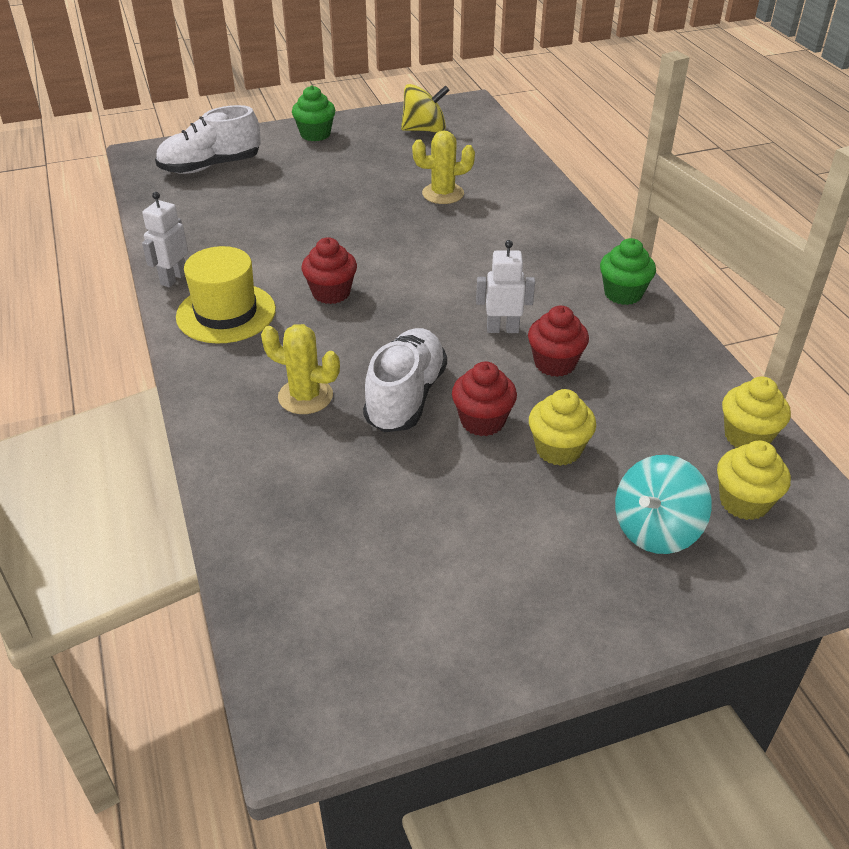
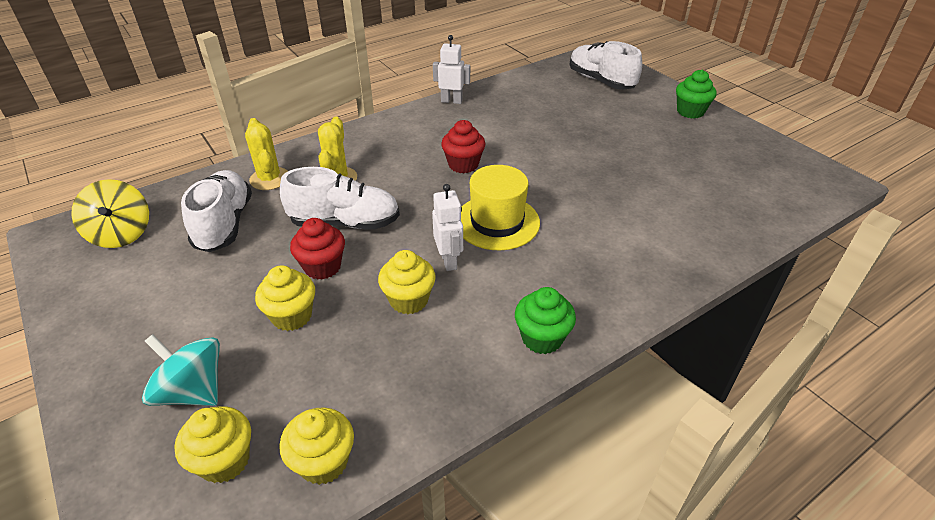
camera: 75 degrees right, 0 degrees up
yellow hat [176,246,276,344] -> yellow hat moved to [461,165,540,250]
yellow spinning top [401,84,450,133] -> yellow spinning top moved to [71,179,149,248]
yellow cactus [412,130,475,204] -> yellow cactus moved to [245,118,288,190]
red cupcake [528,306,589,377] -> yellow cupcake [378,250,436,314]
none -> white shoe [181,170,252,252]

